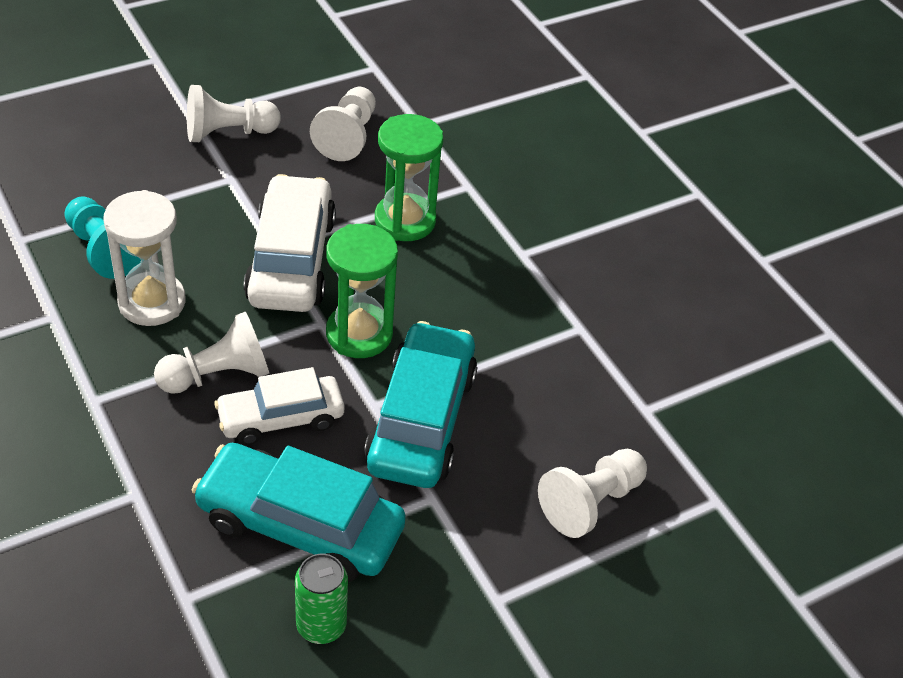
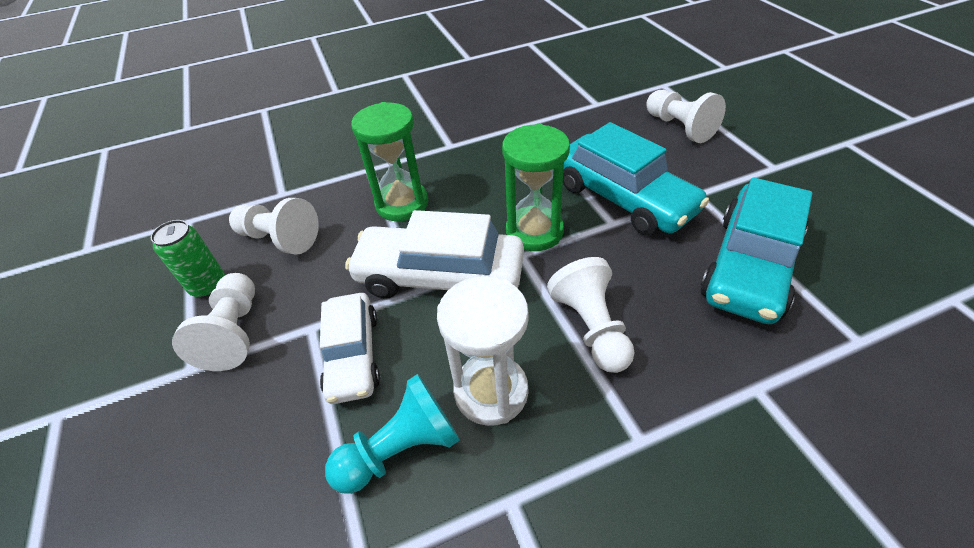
camera: 75 degrees left, 0 degrees up
white car [214,367,345,445] -> white car moved to [320,293,380,404]
green can [295,554,348,644] -> green can moved to [151,220,225,298]
turquoise car [364,321,477,488] -> turquoise car turned 150 degrees counterclockwise [563,122,709,236]

